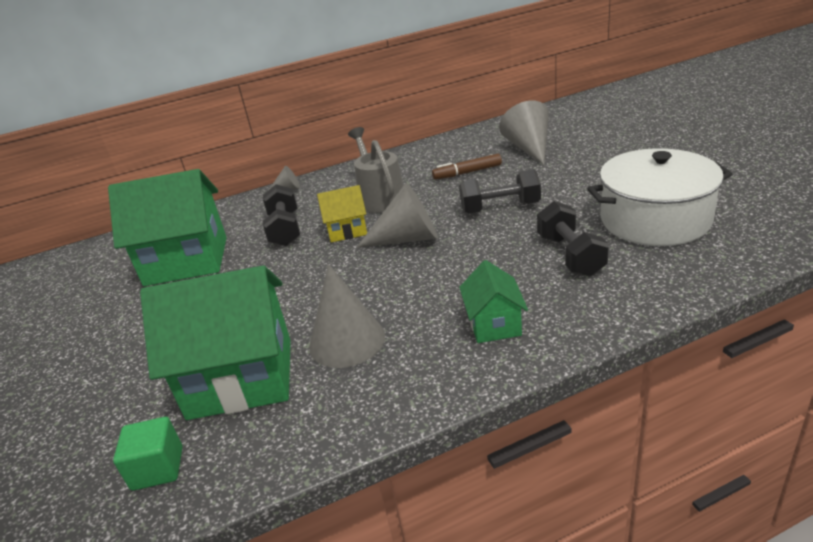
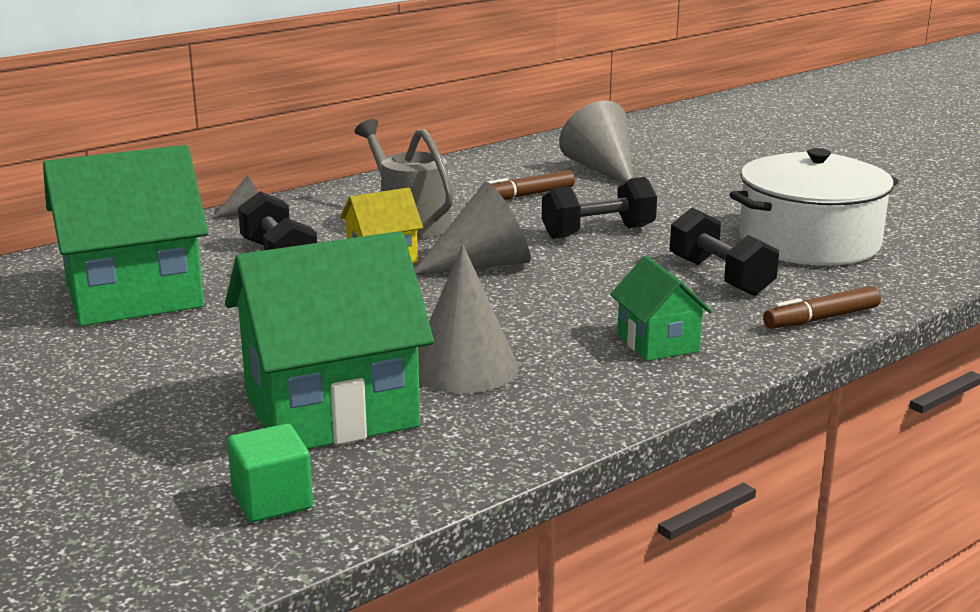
camera: 20 degrees left, 10 degrees down
none -> brown marker [763,286,881,329]

